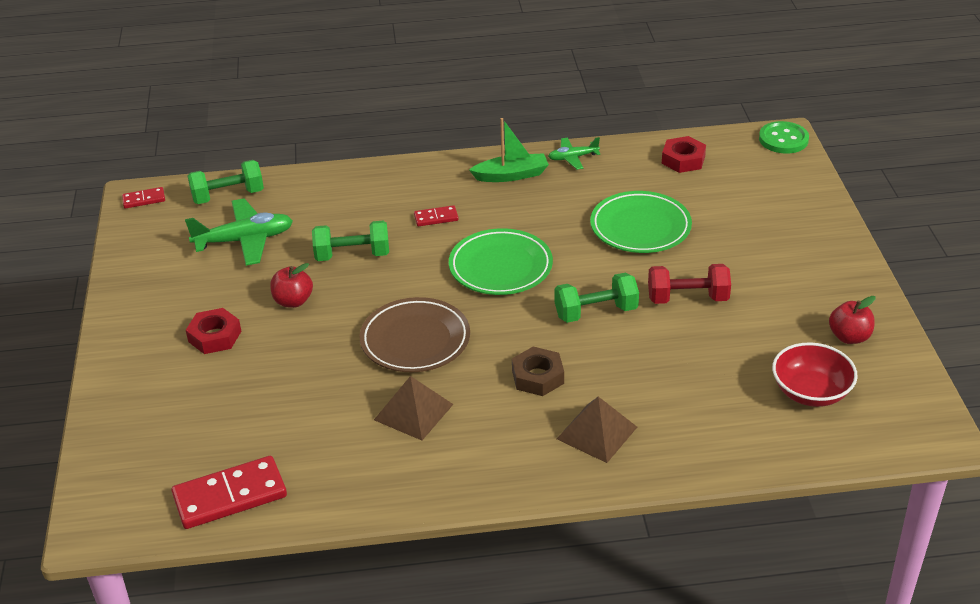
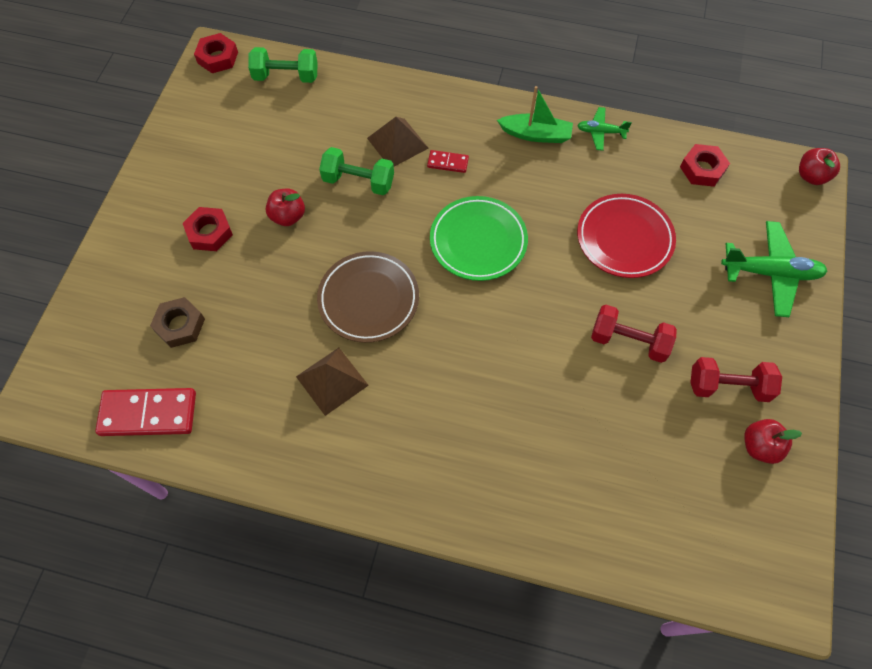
camera: 20 degrees right, 25 degrees up
red domino [122,187,165,209] -> red nut [194,33,238,73]
green plane [185,198,293,266] -> green plane moved to [721,221,827,317]
brown nut [512,347,564,396] -> brown nut moved to [150,297,205,348]
green dumbbell [554,273,639,323] -> none
brown pyramid [557,397,637,463] -> brown pyramid moved to [367,117,428,167]
green plate [590,191,692,253] -> red plate [577,194,676,278]
green button [759,121,809,154] -> red apple [799,148,840,185]
red bowl [772,342,858,407] -> none
none -> red dumbbell [690,357,782,402]

